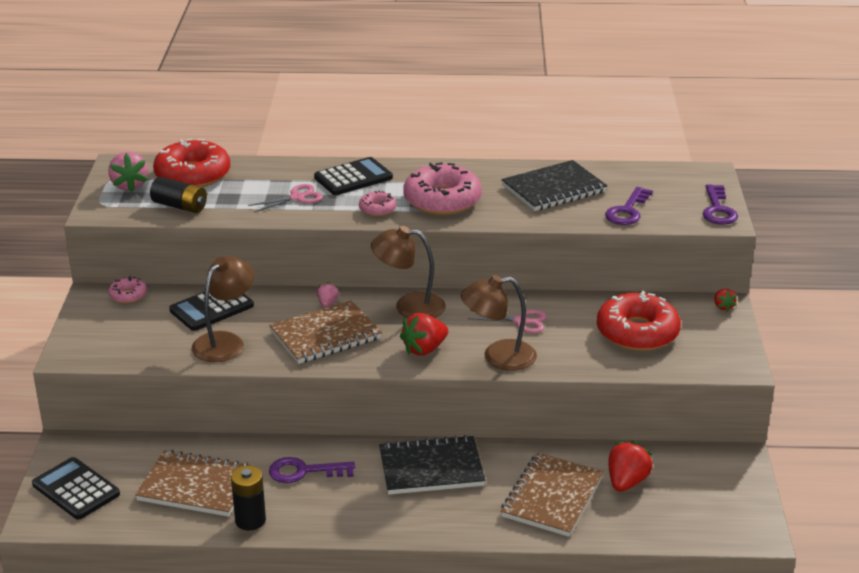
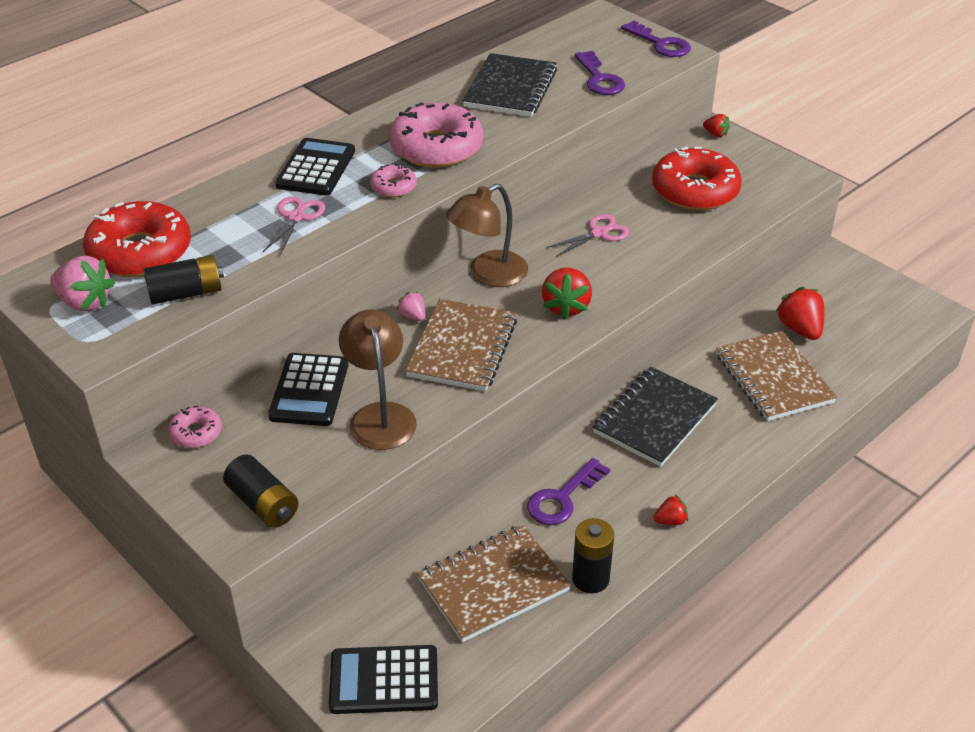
camera: 45 degrees left, 10 degrees up
brown lamp [461,275,537,371] -> none
none -> black battery [223,454,298,528]
none -> red strawberry [654,495,688,525]

